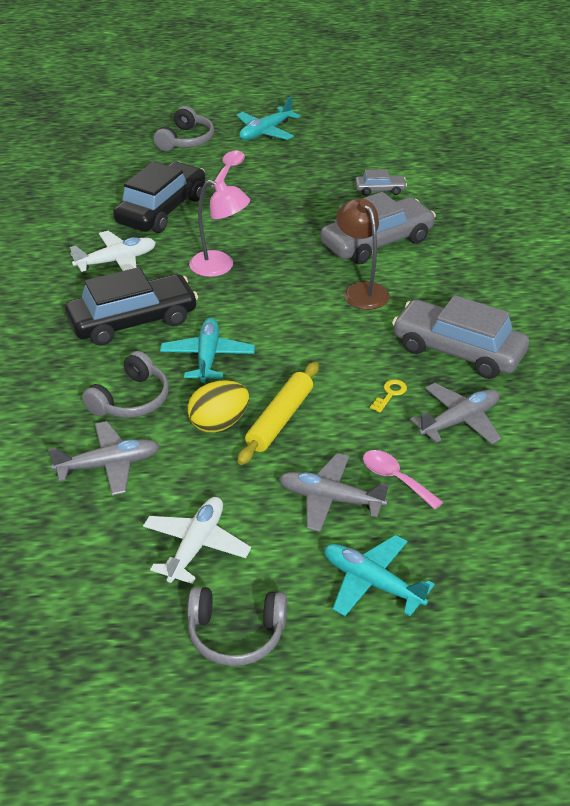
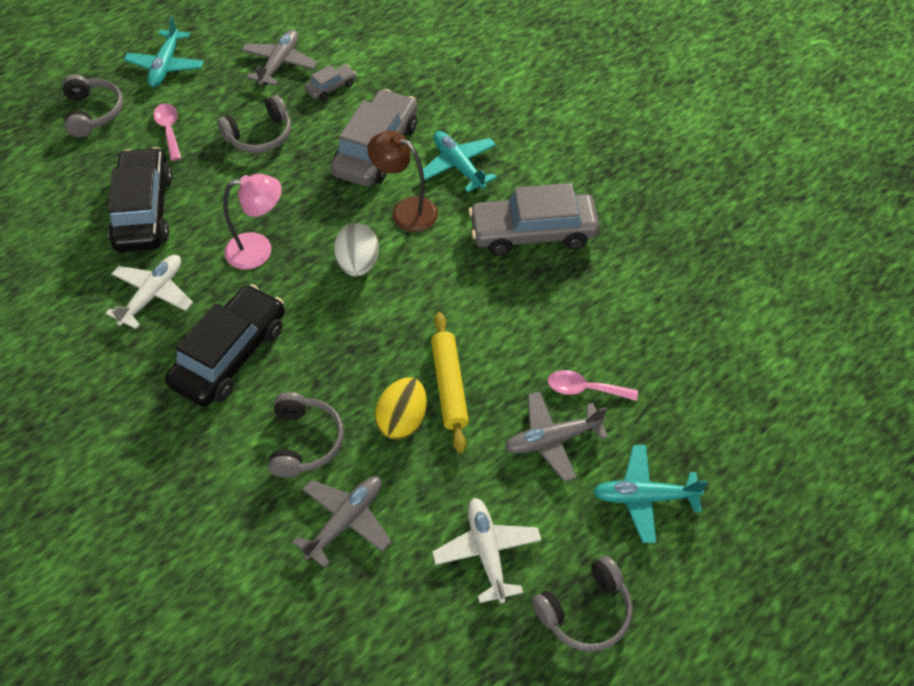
camera: 35 degrees left, 15 degrees up
turquoise plane [160,318,255,383] -> turquoise plane moved to [423,131,497,192]
yellow key [370,379,407,413] -> none
grey plane [410,383,501,444] -> grey plane moved to [242,30,318,86]
none -> grey headphones [217,95,291,153]
none -> white egg [334,223,379,276]

